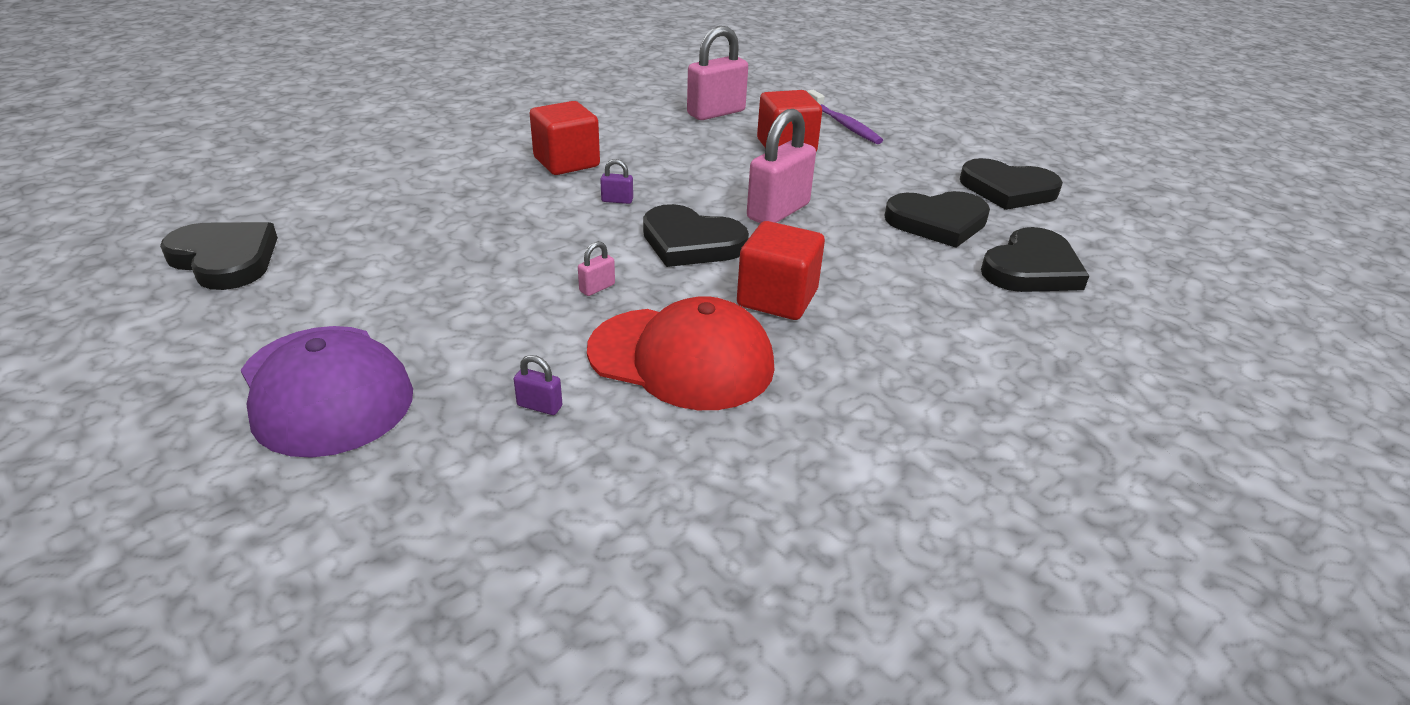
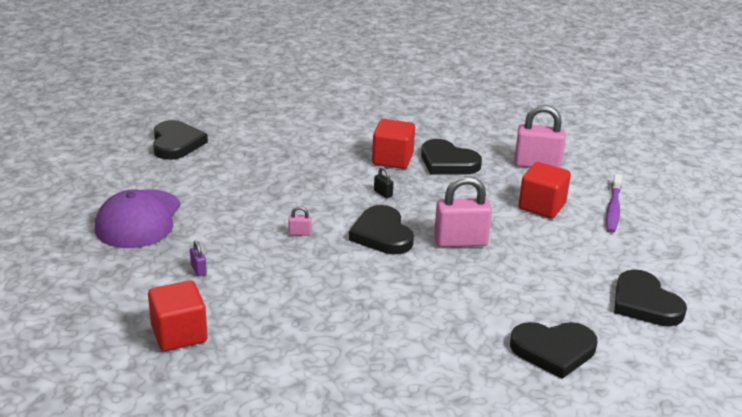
camera: 45 degrees right, 5 degrees down
red cap [587,296,774,410] -> none
purple padlock [600,159,633,204] -> black padlock [374,167,393,198]
red cube [737,221,825,320] -> red cube moved to [148,281,208,351]
black heart [884,191,990,248] -> black heart moved to [421,139,482,174]

